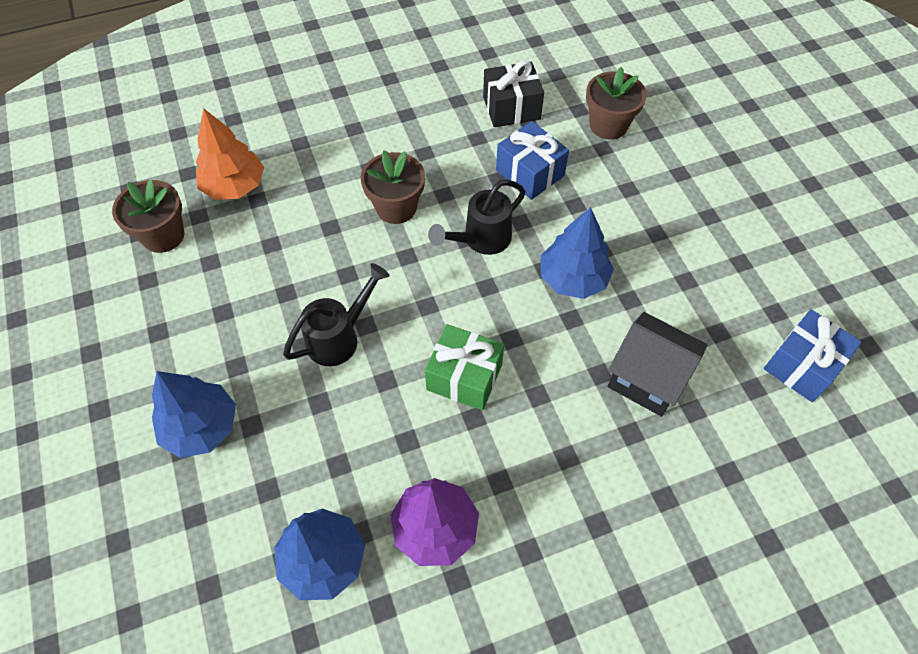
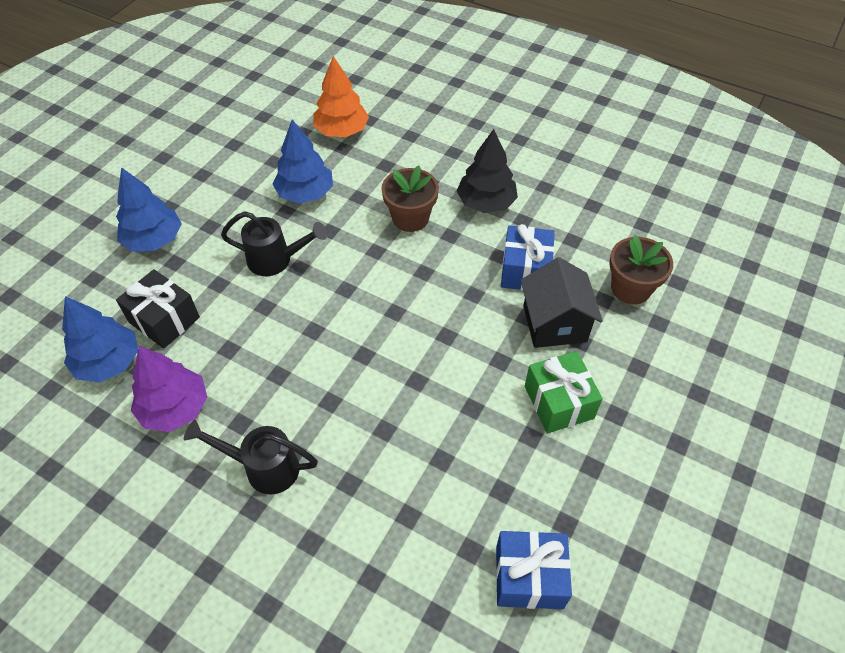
camera: 50 degrees right, 5 degrees down
brown flower pot [112,179,184,253] -> none
green gift [425,324,504,410] -> green gift moved to [525,351,603,433]
black watering can [428,180,525,255] -> black watering can moved to [184,420,318,495]
black gift [483,61,544,127] -> black gift moved to [116,269,200,349]
blue tree [541,207,614,299] -> blue tree moved to [272,120,333,203]
black house [607,312,707,417] -> black house moved to [521,257,603,348]
none -> black tree [457,129,518,213]

